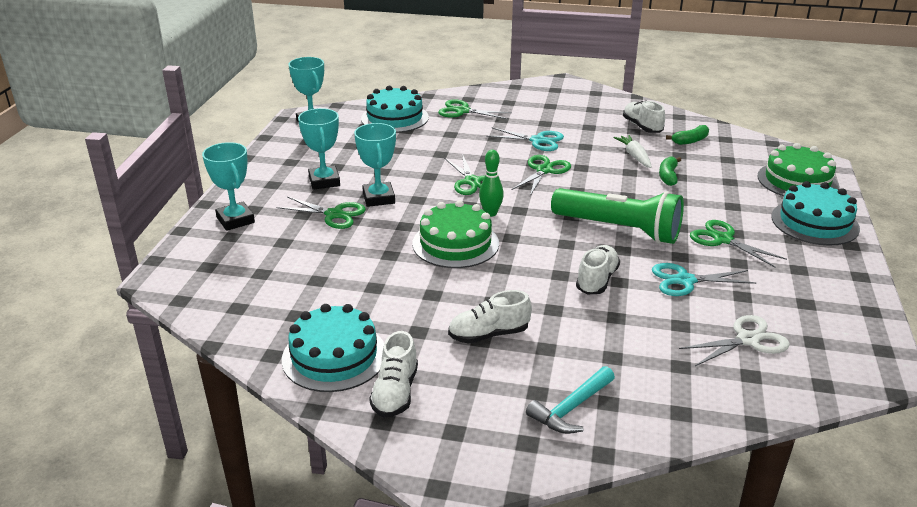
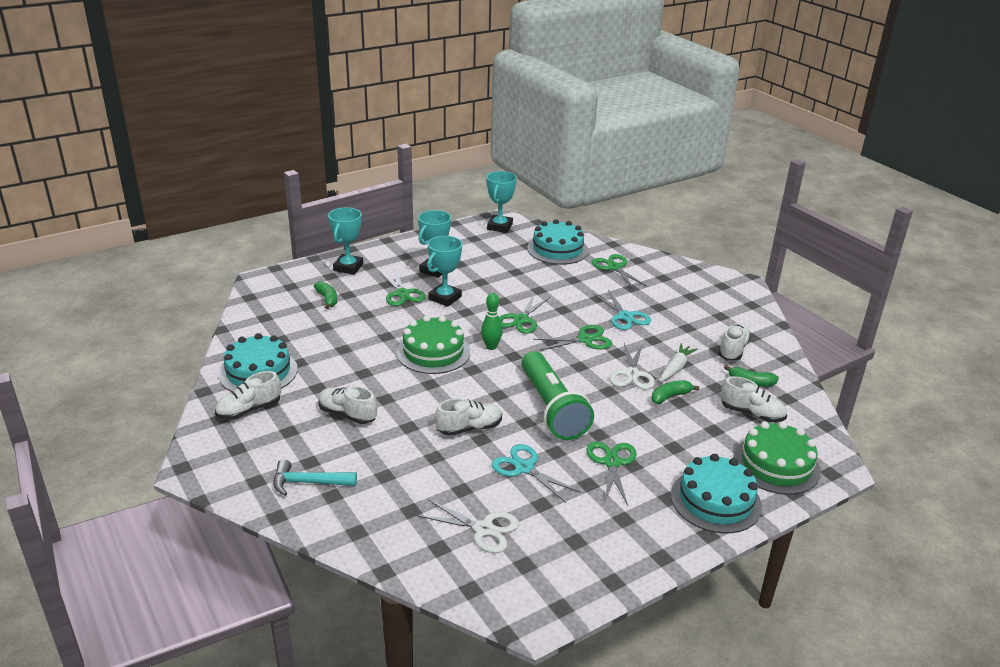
camera: 45 degrees right, 0 degrees up
none -> green banana [314,281,337,309]
none -> white scissors [610,343,655,390]
none -> white shoe [720,376,787,422]

